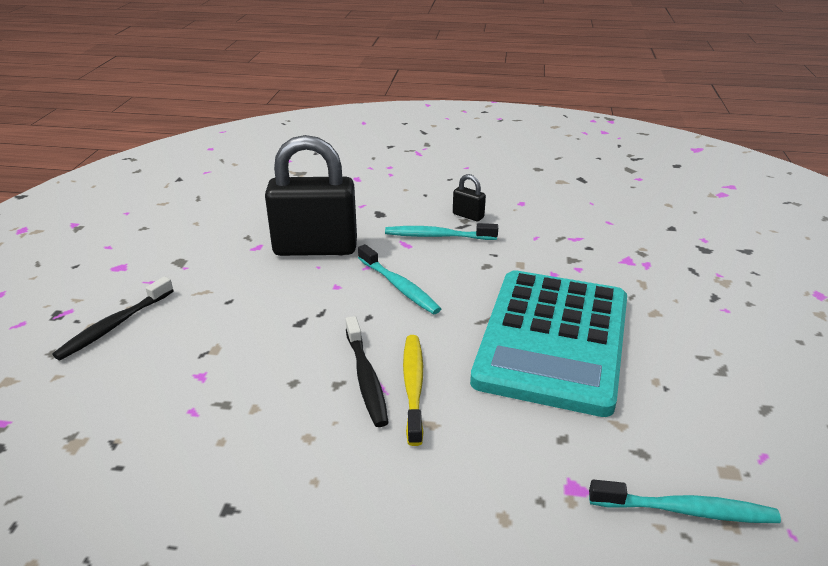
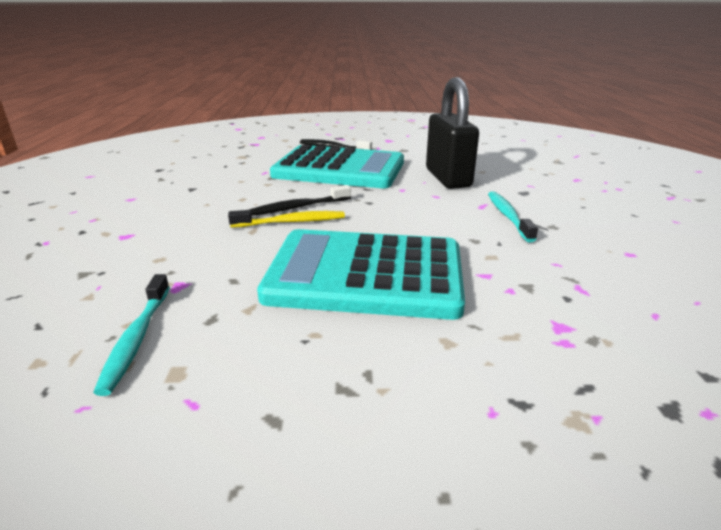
camera: 80 degrees right, 5 degrees down
turquoise toothbrush [358,244,441,314] -> none
black padlock [453,174,486,221] -> none
none -> turquoise calculator [270,144,404,188]

